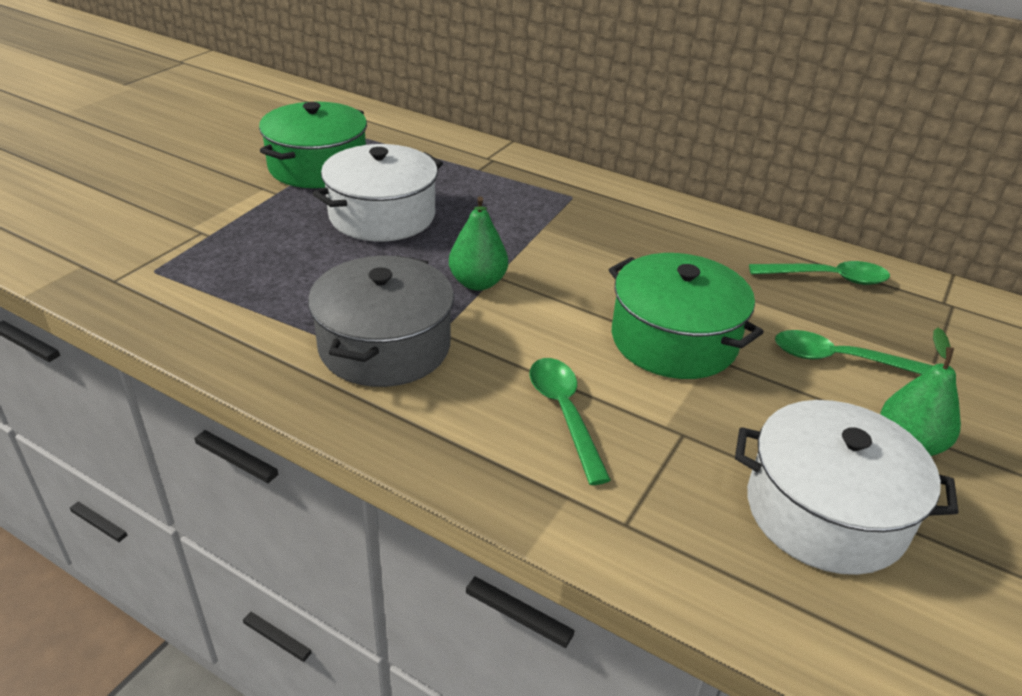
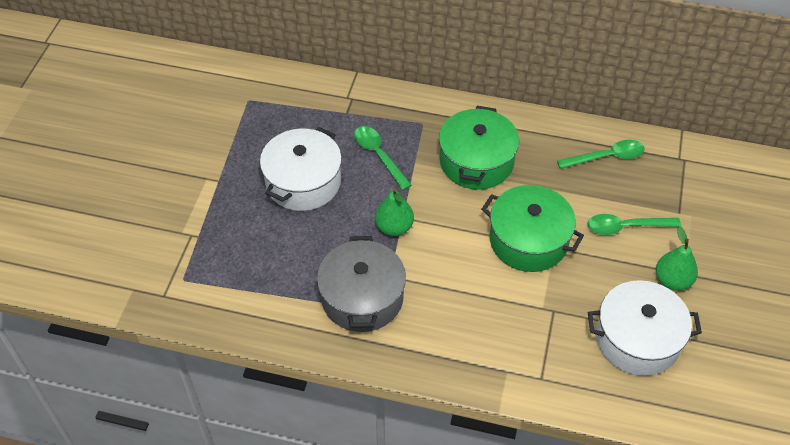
camera: 15 degrees left, 15 degrees up
green pot [259,102,367,188] -> green pot moved to [439,106,519,190]
green spoon [529,358,611,485] -> green spoon moved to [354,126,412,190]

